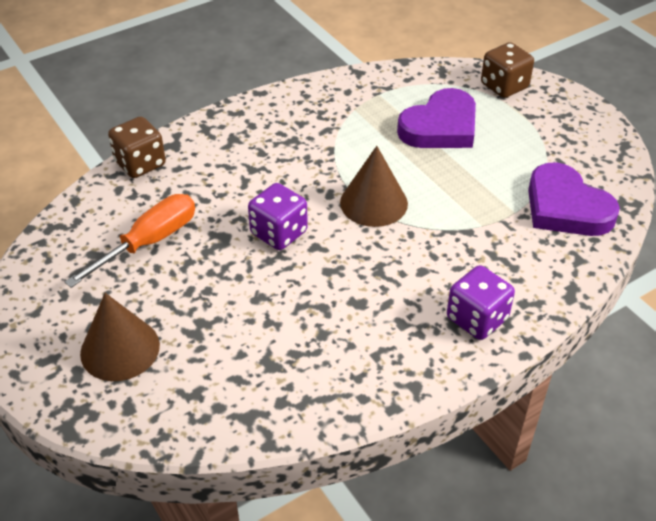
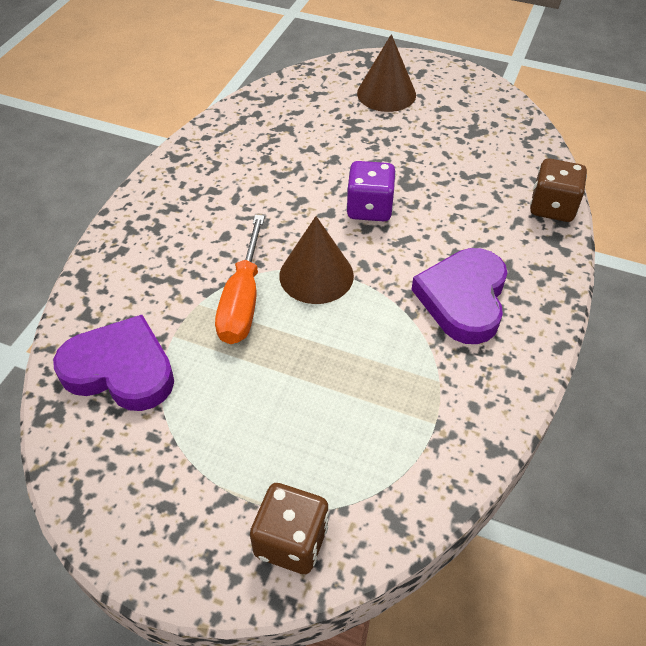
camera: 145 degrees right, 5 degrees up
orange screwdriver [65,194,195,288] -> orange screwdriver moved to [215,215,265,344]
purple heart [397,88,476,148] -> purple heart moved to [411,248,507,344]
purple dice [447,265,515,340] -> none

